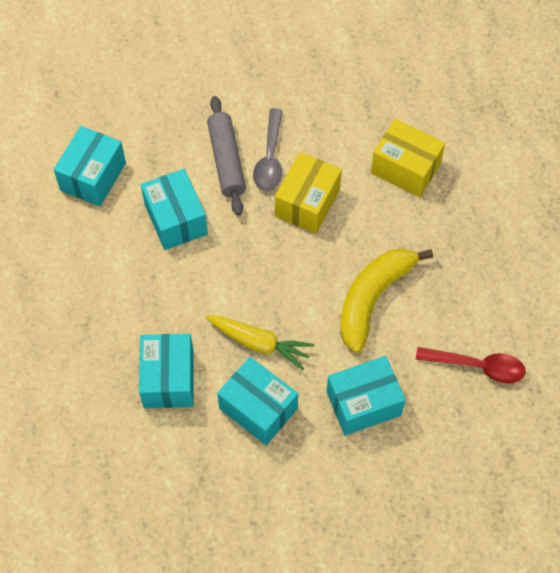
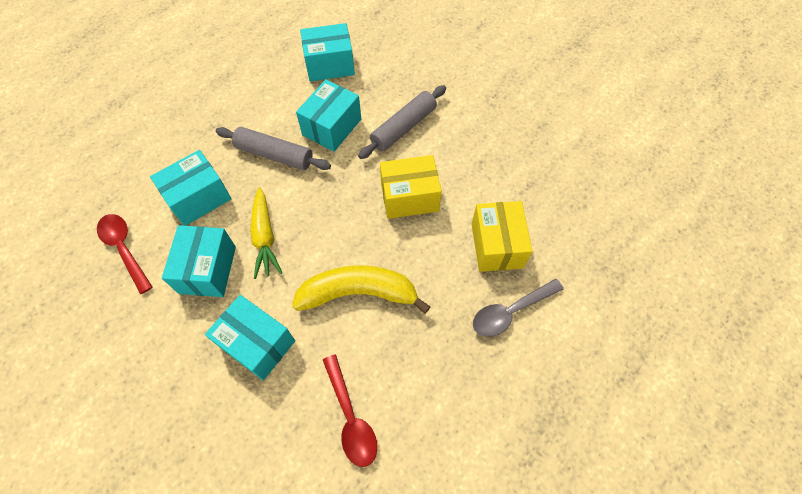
camera: 55 degrees right, 0 degrees up
grey spoon [253,108,283,191] -> grey spoon moved to [473,279,564,337]
none -> red spoon [97,214,153,294]
none -> grey rolling pin [216,127,331,170]

